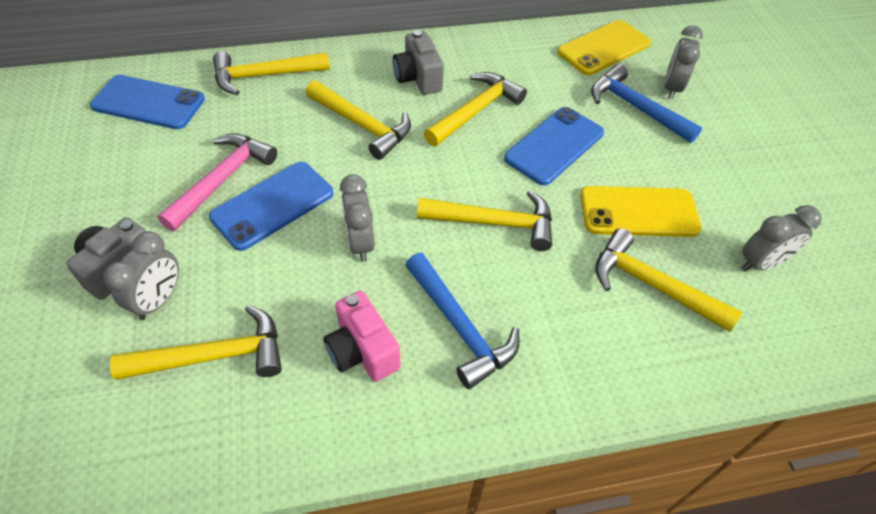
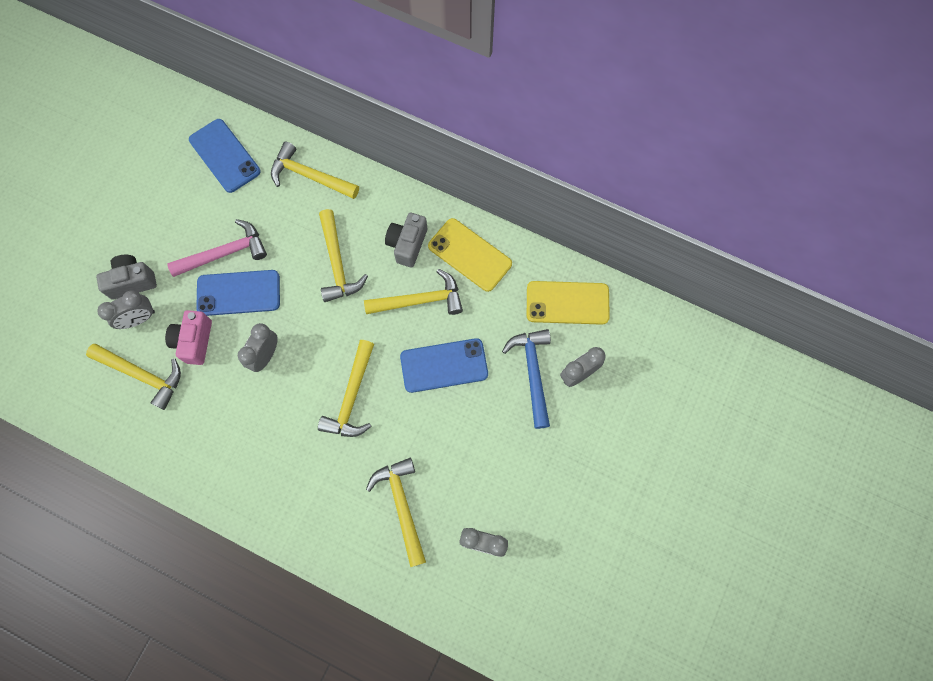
camera: 40 degrees right, 20 degrees up
pink camera [323,291,400,382] -> pink camera moved to [165,310,212,365]
blue hammer [405,253,520,389] -> none
yellow hammer [417,190,552,251] -> yellow hammer turned 60 degrees clockwise [318,340,374,437]
yellow phone [580,186,701,237] -> yellow phone moved to [428,218,512,292]

